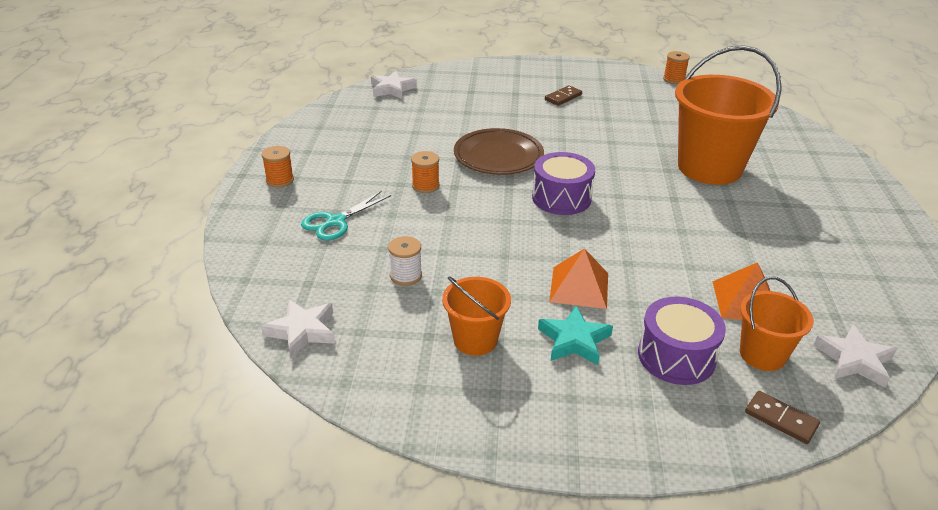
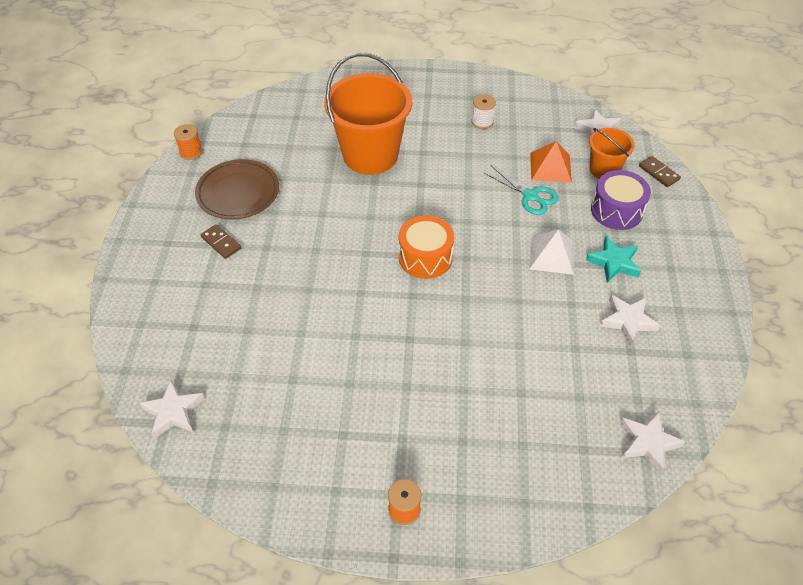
camera: 90 degrees left, 15 degrees up
turquoise scissors [301,191,391,241] -> turquoise scissors moved to [483,166,559,215]
white spool [388,236,422,286] -> white spool moved to [471,94,496,129]
orange spool [411,151,440,193] -> none
orange bucket [442,276,511,356] -> white star [600,295,661,346]
brown plate [454,128,544,175] -> brown plate moved to [195,159,279,219]
purple drum [532,152,595,215] -> orange drum [399,215,454,279]
orange pyramid [549,248,608,309] -> white pyramid [529,230,575,275]
brown domino [745,391,820,444] -> brown domino turned 75 degrees counterclockwise [639,156,681,187]

